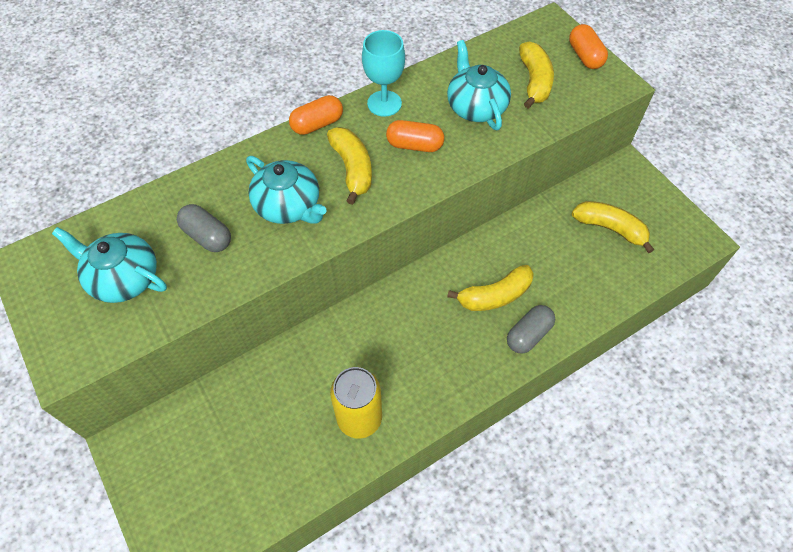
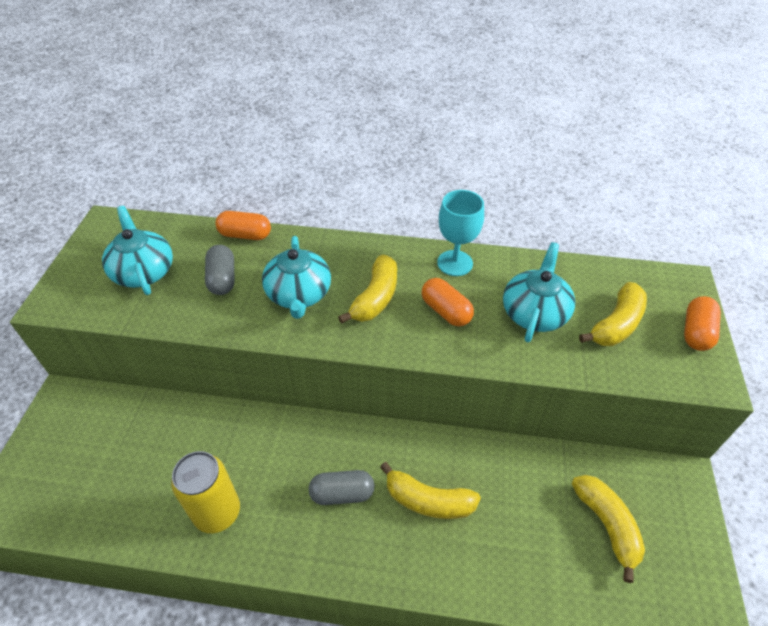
camera: 40 degrees right, 10 degrees down
orange capsule [289,95,343,135] -> orange capsule moved to [215,211,271,240]
grey capsule [507,305,555,354] -> grey capsule moved to [309,470,374,505]

